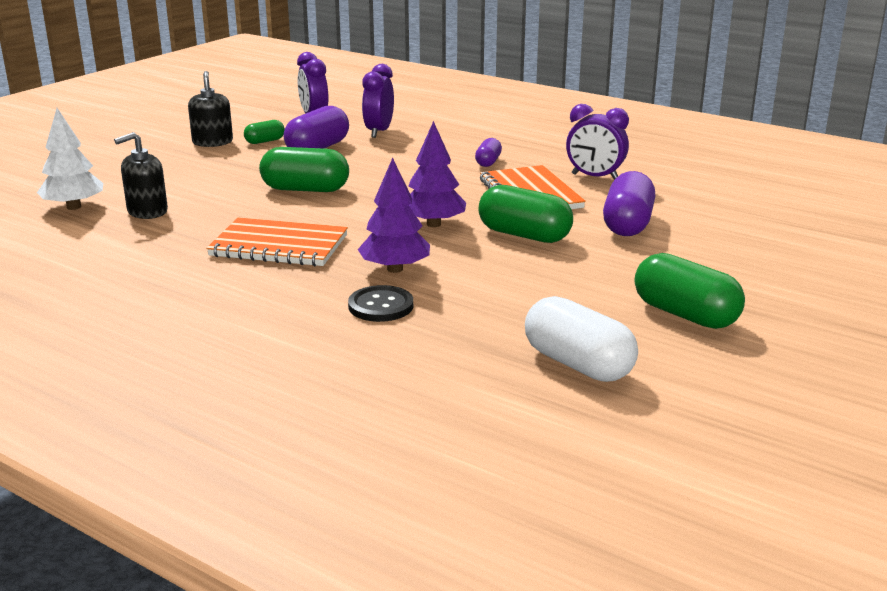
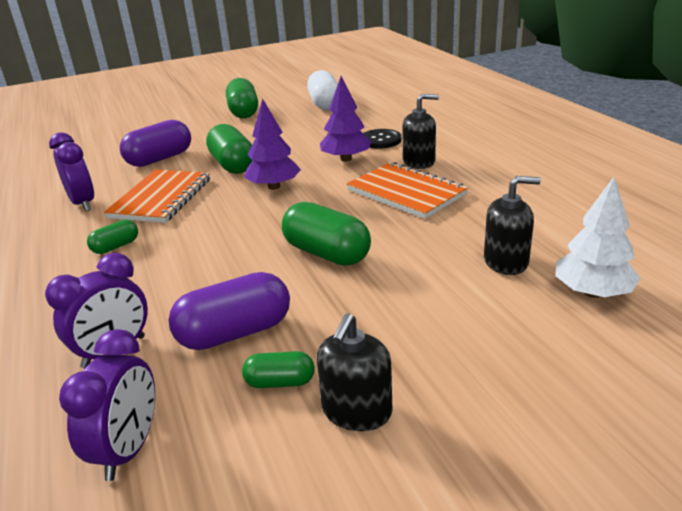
camera: 145 degrees left, 5 degrees up
purple capsule [475,138,502,167] -> green capsule [87,220,138,254]
none -> black soap dispenser [402,94,439,169]

